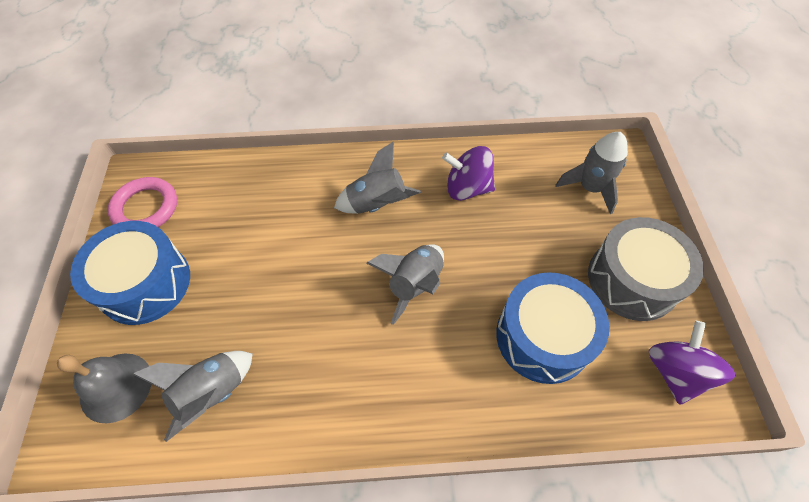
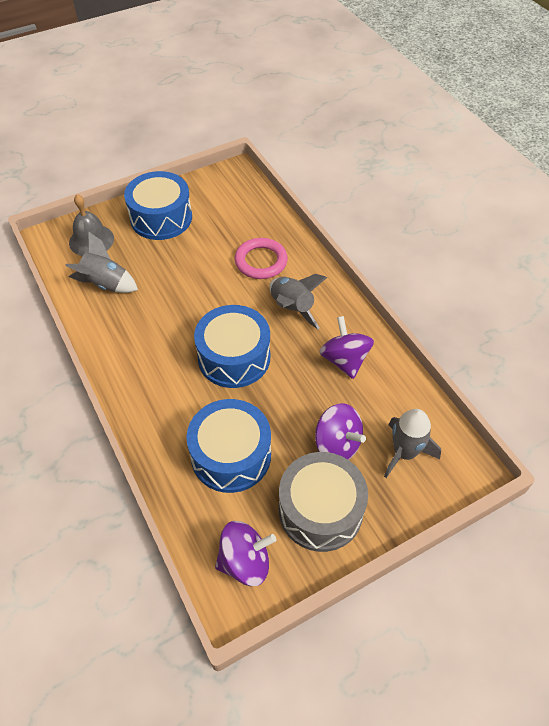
camera: 65 degrees right, 5 degrees down
pink ring [107,177,177,227] -> pink ring moved to [235,238,288,279]
grey rocket [366,244,444,325] -> blue drum [194,305,270,388]
none -> purple spinning top [315,403,366,460]

